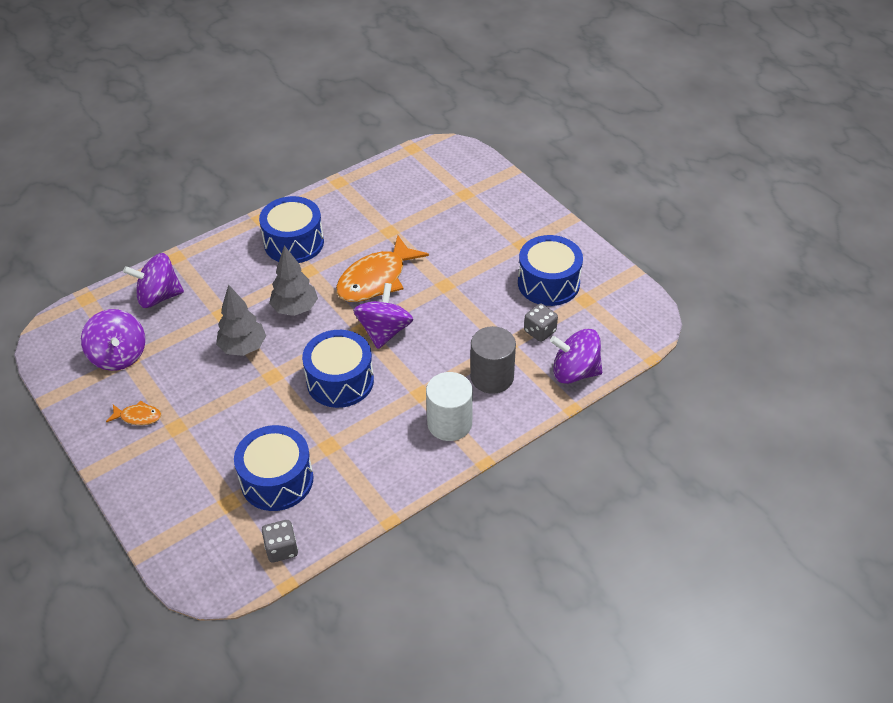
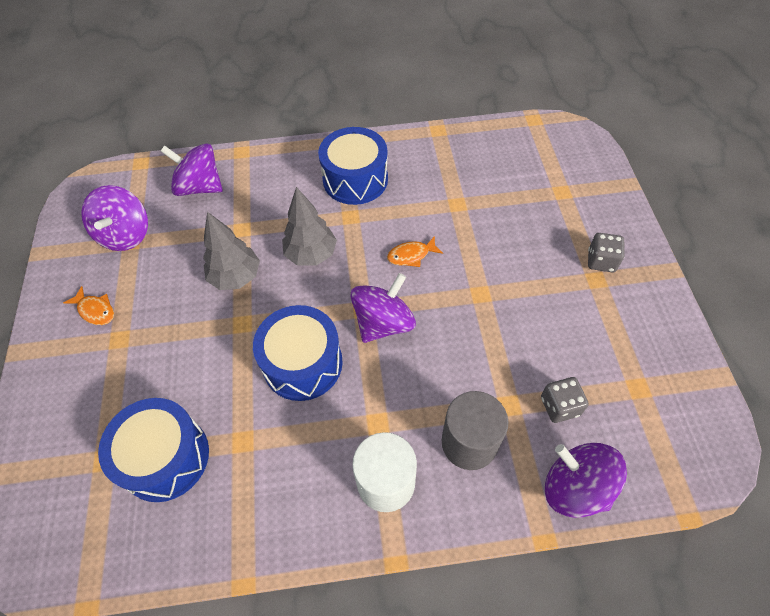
camera: 30 degrees right, 10 degrees up
grey dice [262,520,298,562] -> grey dice moved to [588,233,625,273]
orange fish [336,235,429,302] -> orange fish [387,236,443,267], size x0.46
blue drum [518,235,583,306] -> none

